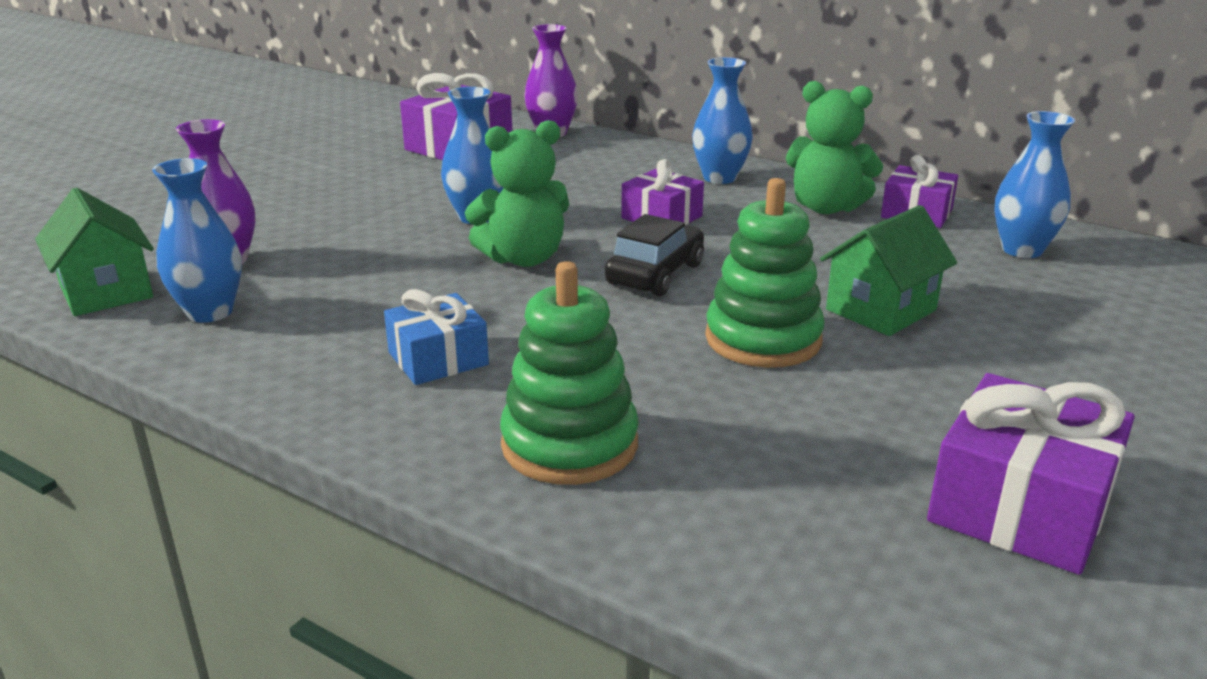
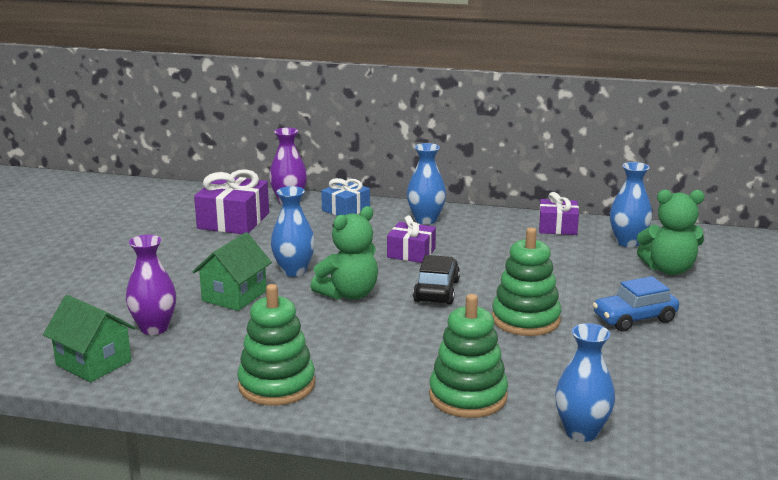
camera: 20 degrees left, 5 degrees down
blue vase [152,158,242,323] -> blue vase moved to [555,323,615,442]
blue gift [384,289,489,385] -> blue gift moved to [321,178,370,216]
green teddy bear [786,81,883,214] -> green teddy bear moved to [637,189,705,275]
green house [820,205,957,336] -> green house moved to [193,232,272,311]
purple gift [927,373,1135,575] -> none
none -> green stacking toy [237,284,315,406]
none -> blue car [592,276,679,331]

